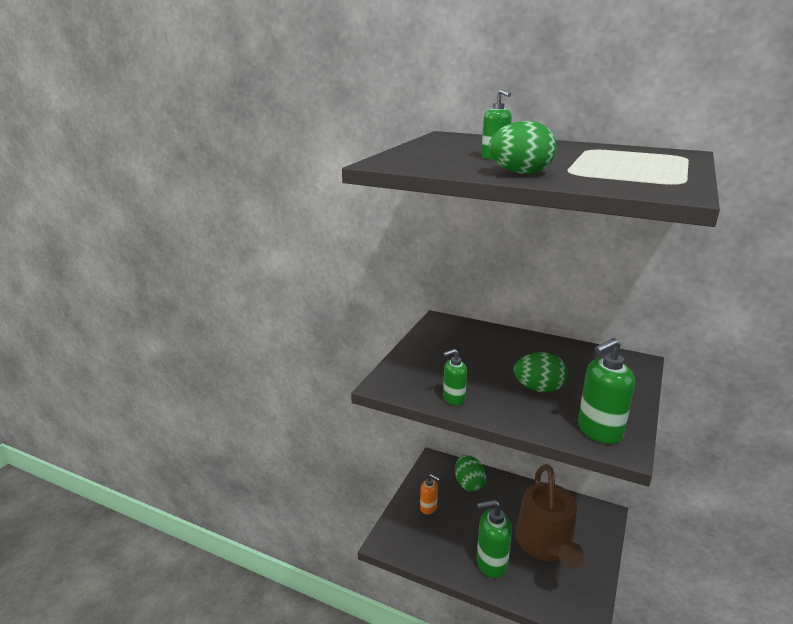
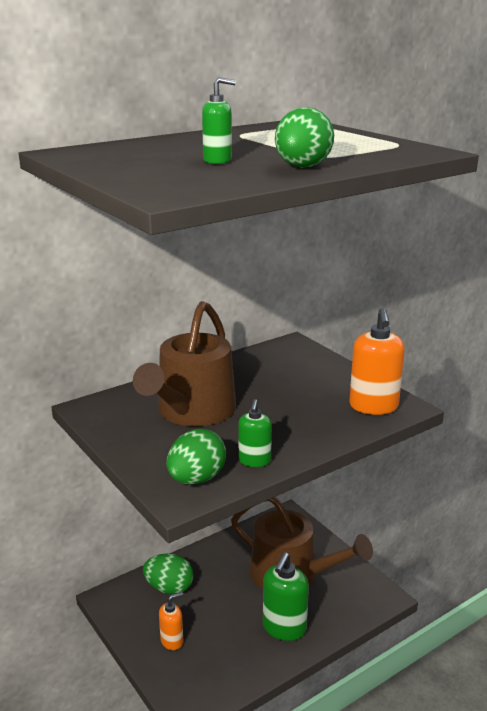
camera: 60 degrees left, 0 degrees up
green egg [514,352,568,393] -> green egg moved to [166,428,226,485]
green soap dispenser [578,338,635,444] -> orange soap dispenser [349,308,405,415]
none -> brown watering can [133,301,236,426]

